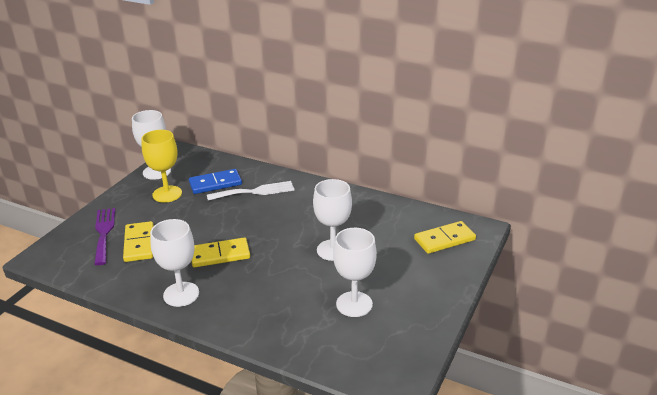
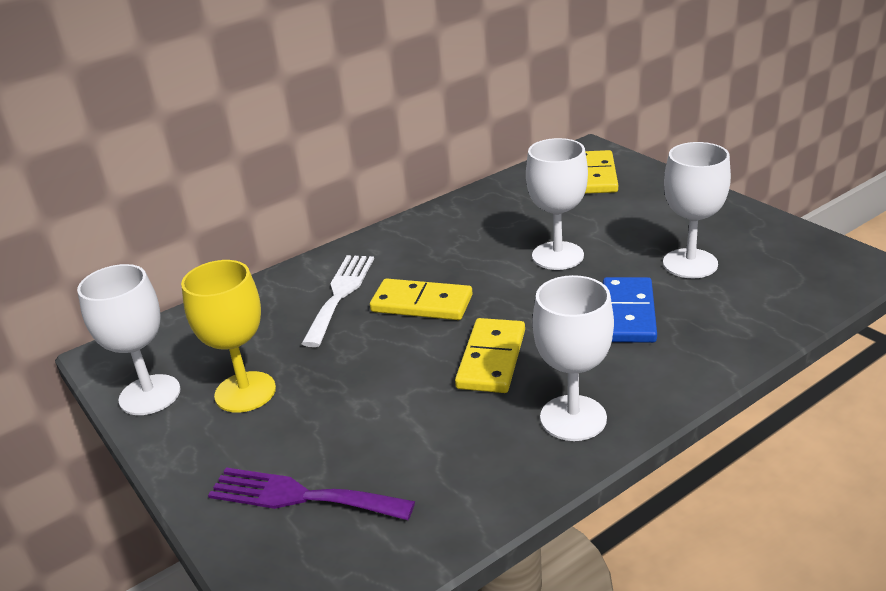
camera: 60 degrees left, 0 degrees up
yellow domino [123,221,154,262] -> yellow domino moved to [370,278,473,320]
blue domino [189,169,242,194] -> blue domino moved to [603,277,657,343]

